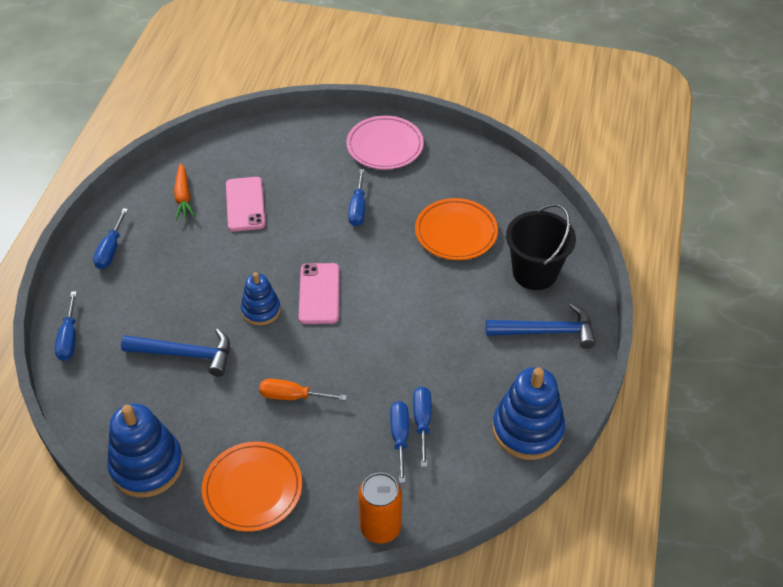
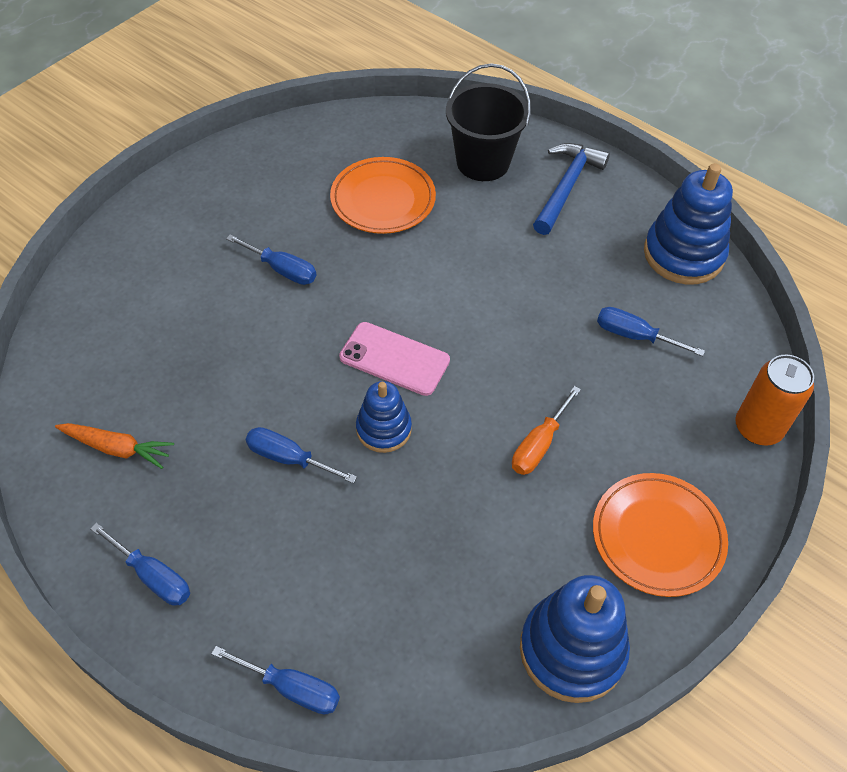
camera: 65 degrees left, 5 degrees up
blue hammer [121,329,230,377] -> none
pink phone [226,177,265,232] -> none
pink plate [346,116,424,170] -> none
blue screwdriver [390,401,409,483] -> blue screwdriver moved to [246,427,357,484]

